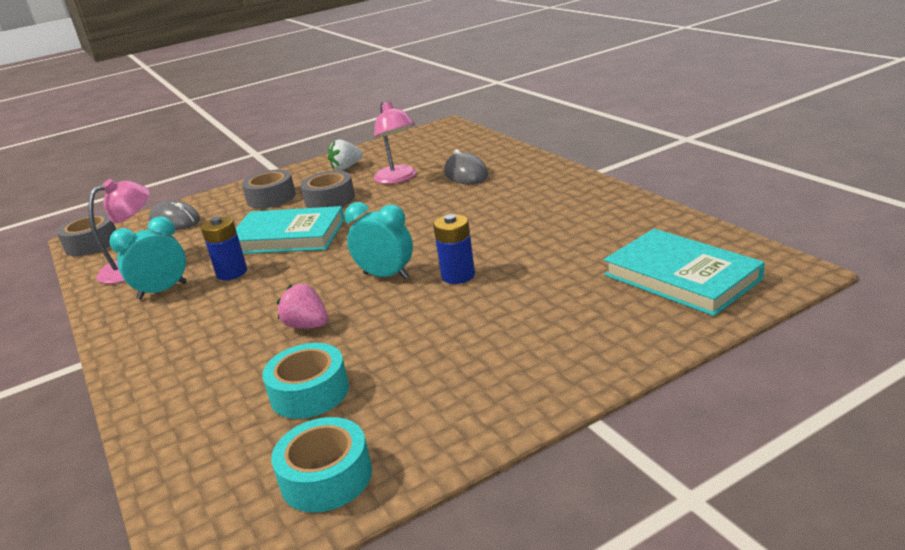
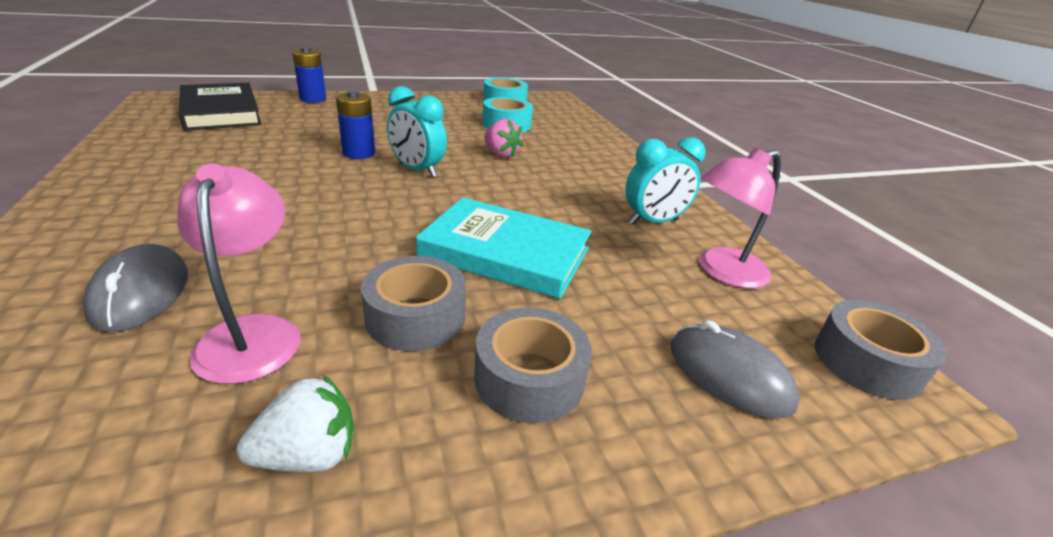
camera: 175 degrees left, 5 degrees up
blue battery [201,216,247,280] -> blue battery moved to [292,47,326,103]
turquoise book [604,229,765,316] -> black book [179,83,261,131]

